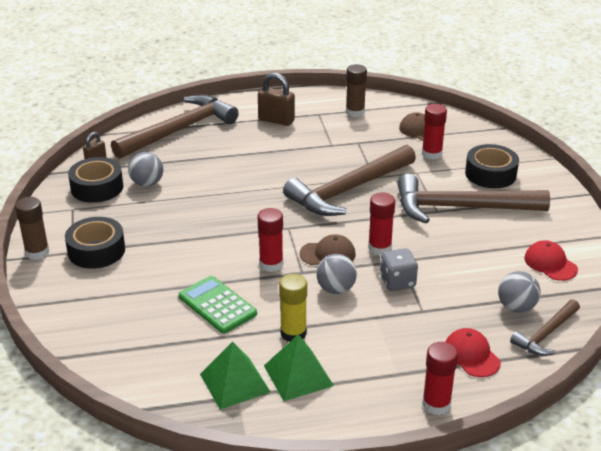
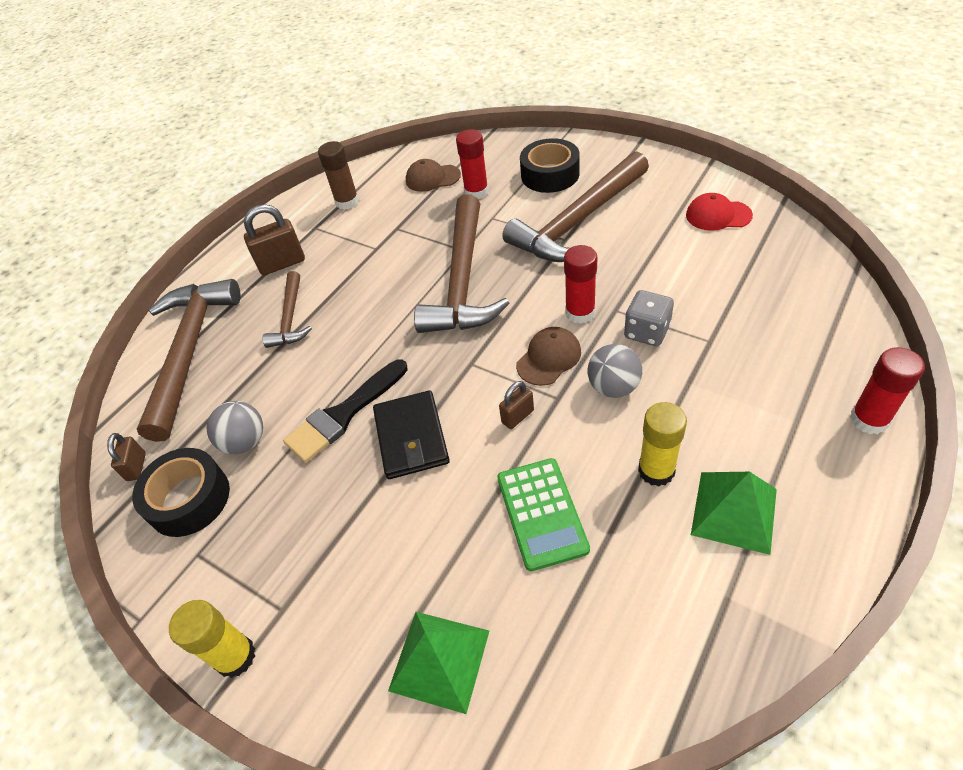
camera: 40 degrees left, 15 degrees up
brown glue stick [15,197,49,260] -> yellow glue stick [169,600,255,678]
black tape [65,217,125,269] -> none
green calculator [179,276,257,333] -> green calculator turned 105 degrees counterclockwise [497,458,590,571]
green pyramid [200,341,271,410] -> green pyramid moved to [388,612,489,714]
red glue stick [258,208,283,272] -> brown padlock [499,381,534,429]
red cap [445,328,501,377] -> none
grey ball [498,271,541,313] -> none
brown hammer [510,299,580,356] -> brown hammer moved to [262,271,312,348]
none -> black brush [283,359,408,463]
none -> black wallet [373,390,450,479]

